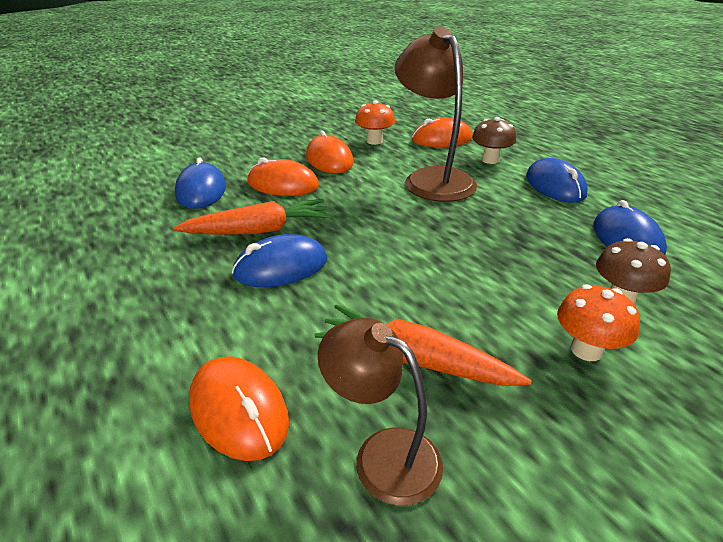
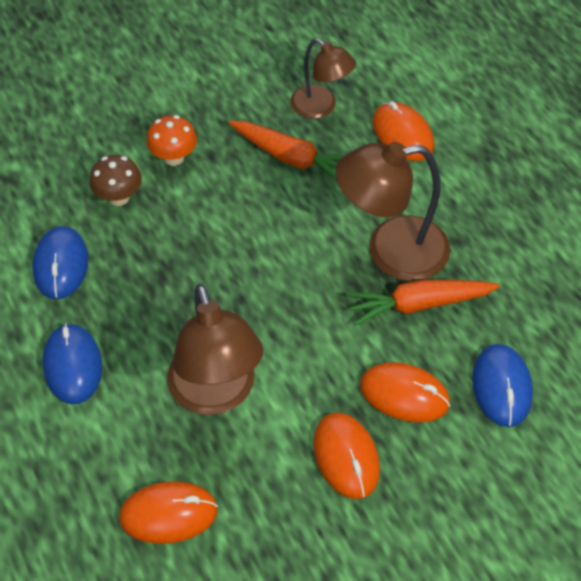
camera: 175 degrees left, 20 degrees up
blue mouse [232,234,327,287] -> brown lamp [335,142,450,281]
orange mushroom [355,100,395,145] -> none
brown mushroom [472,117,516,164] -> none

